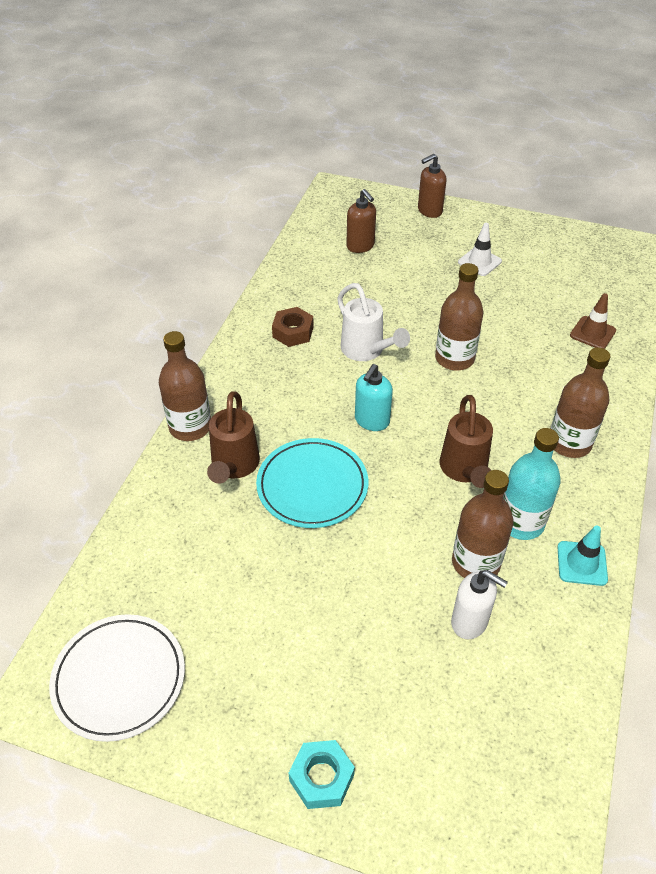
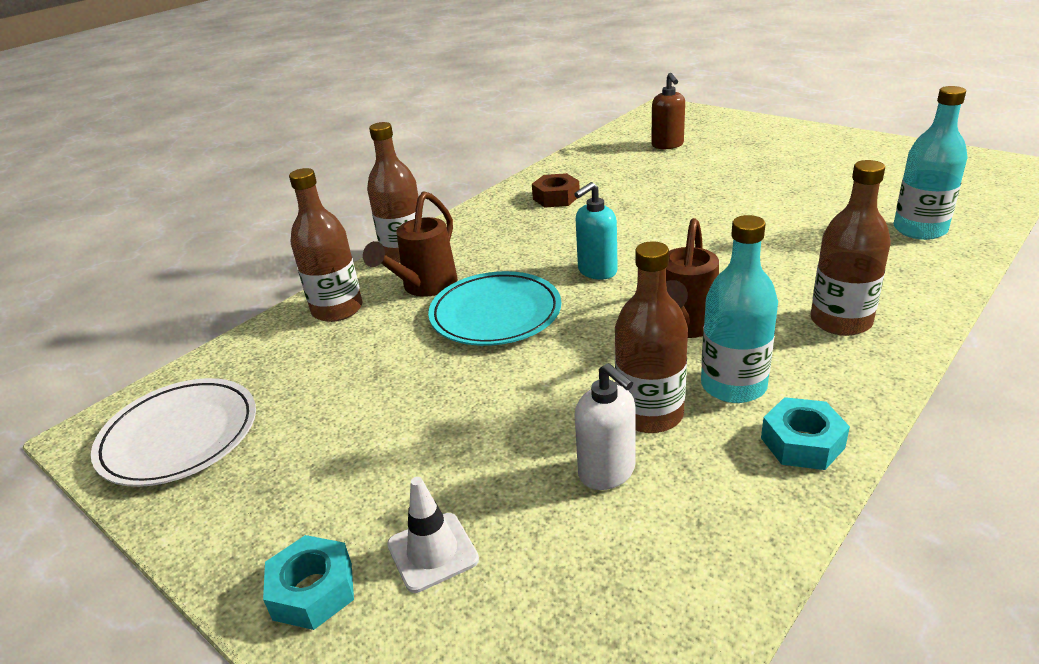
camera: 25 degrees right, 15 degrees down
white watering can [337,283,410,361] -> none
brown soap dispenser [418,154,446,218] -> none
brown bottle [435,263,484,370] -> brown bottle moved to [289,168,363,322]
white traffic cone [458,223,502,276] -> white traffic cone moved to [387,477,479,593]
turquoise traffic cone [557,525,608,586] -> turquoise nut [761,397,850,470]
brown traffic cone [570,293,616,349] -> turquoise bottle [894,86,968,240]

